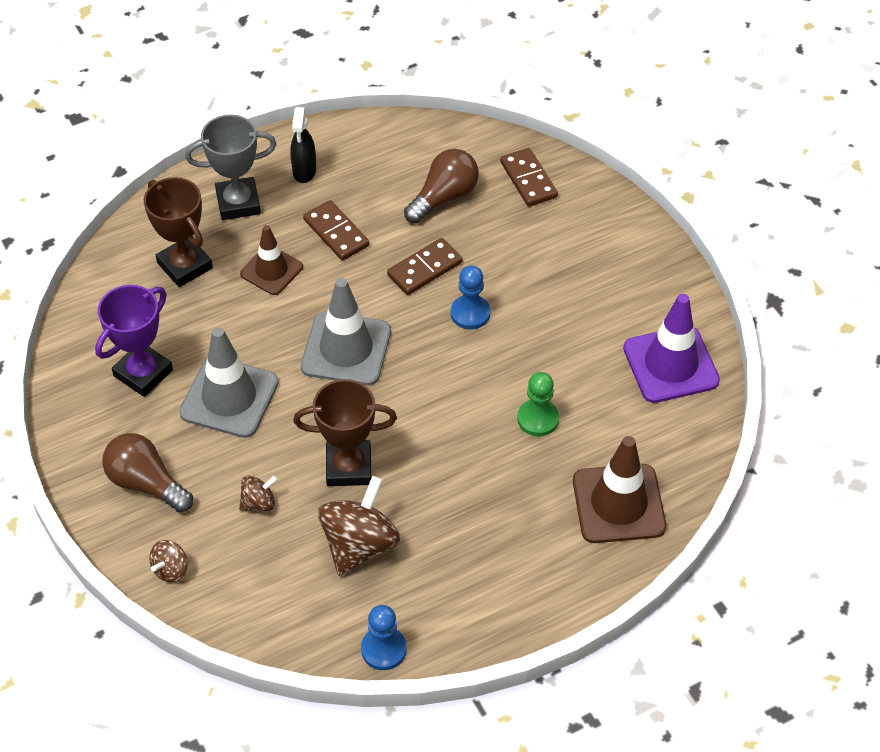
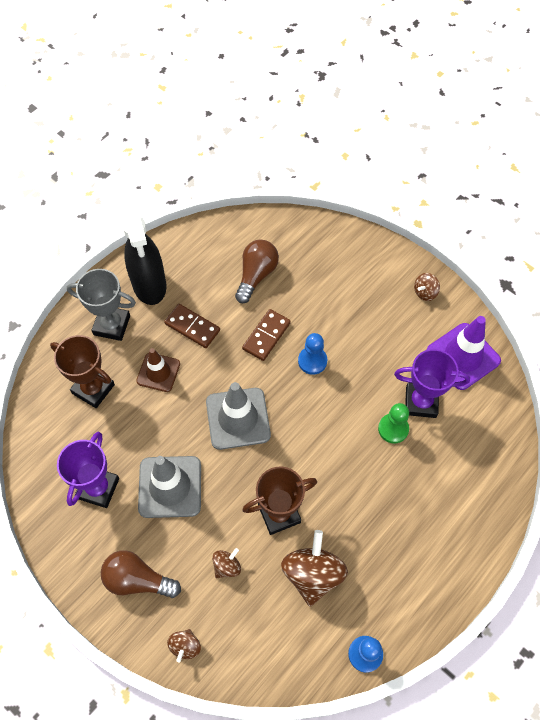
camera: 20 degrees left, 10 degrees up
grey trophy [185,114,276,220] -> grey trophy turned 45 degrees clockwise [67,269,136,341]
black spray bottle [290,107,316,183] -> black spray bottle [122,202,166,305], size x1.91
brown domino [500,148,558,207] -> none
brown traffic cone [573,436,666,543] -> none
none -> purple trophy [394,349,470,418]
none -> brown spinning top [414,273,440,301]

